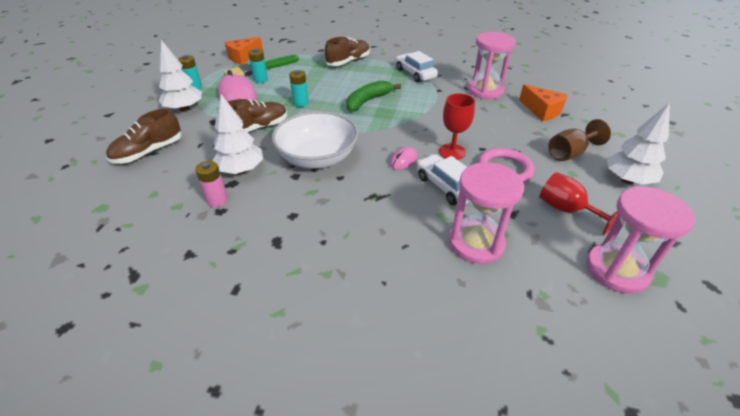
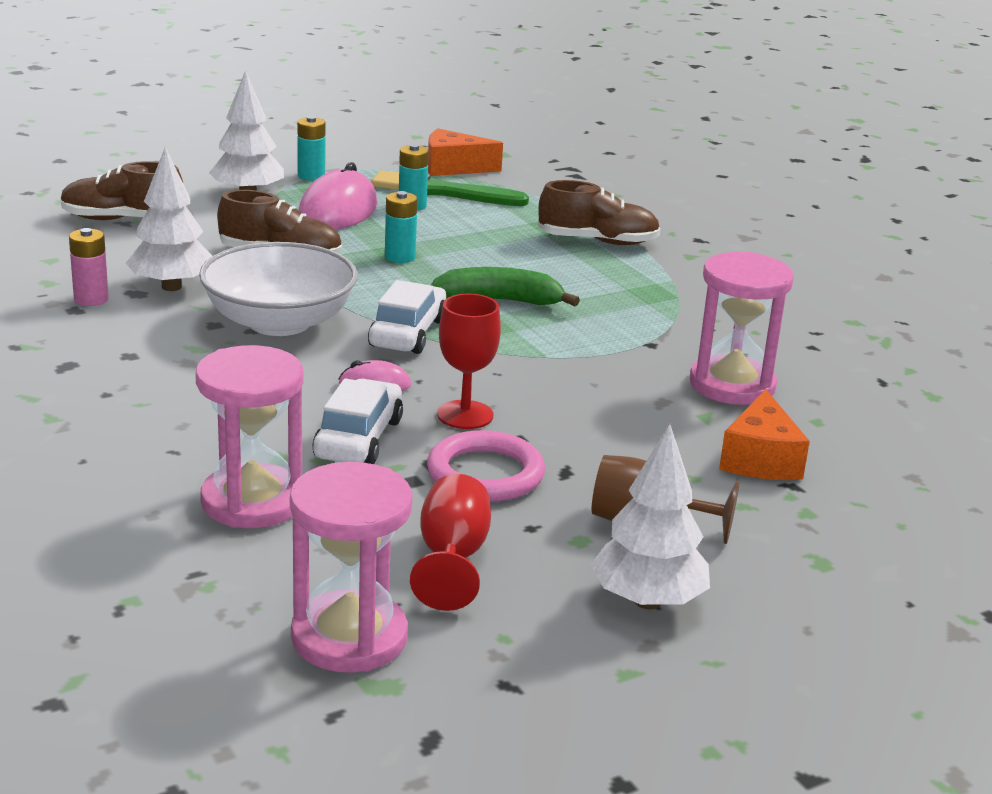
camera: 45 degrees right, 15 degrees down
white car [396,51,438,82] -> white car moved to [368,280,446,354]

